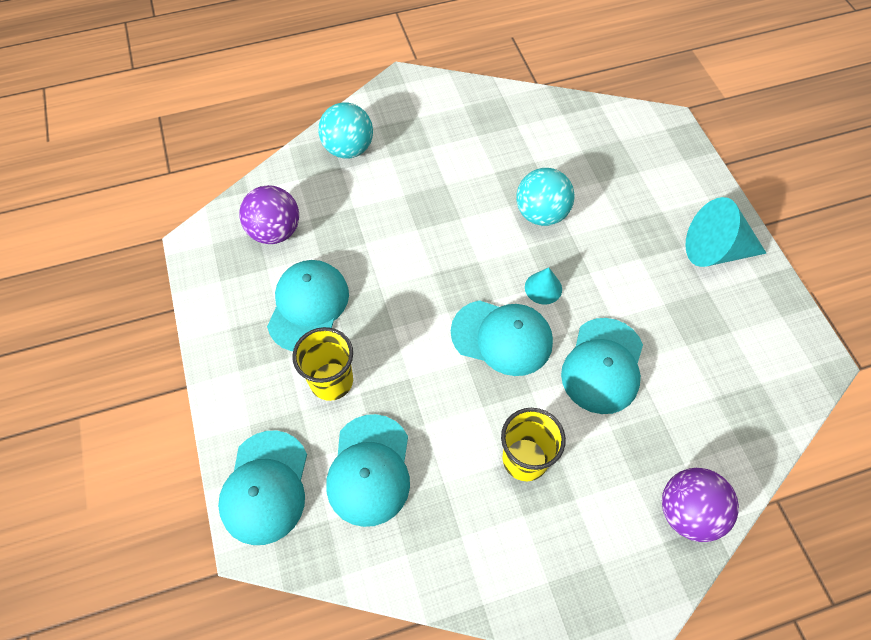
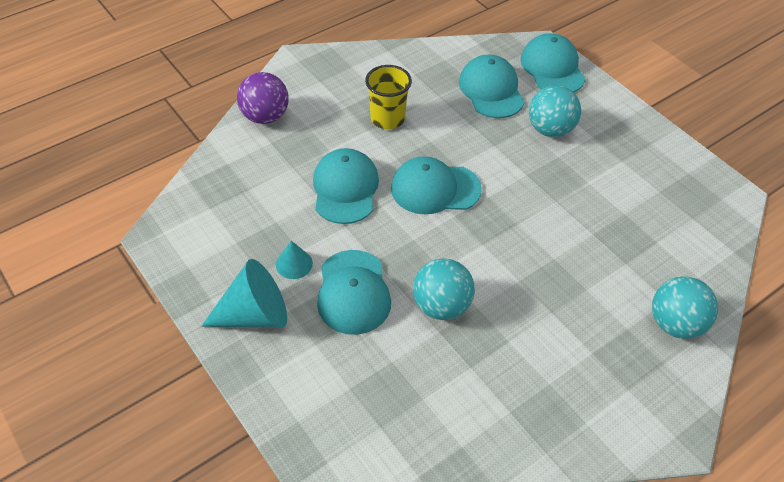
camera: 160 degrees right, 10 degrees down
purple ball [239,185,299,244] -> none
turquoise cap [267,260,349,351] -> turquoise cap moved to [317,250,391,335]
yellow cup [292,327,353,401] -> turquoise ball [529,85,581,137]
turquoise cone [525,268,562,305] -> turquoise cone moved to [276,241,313,279]

